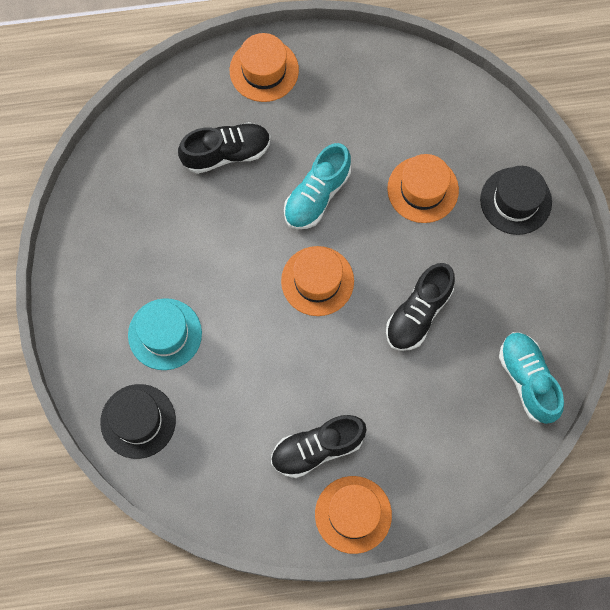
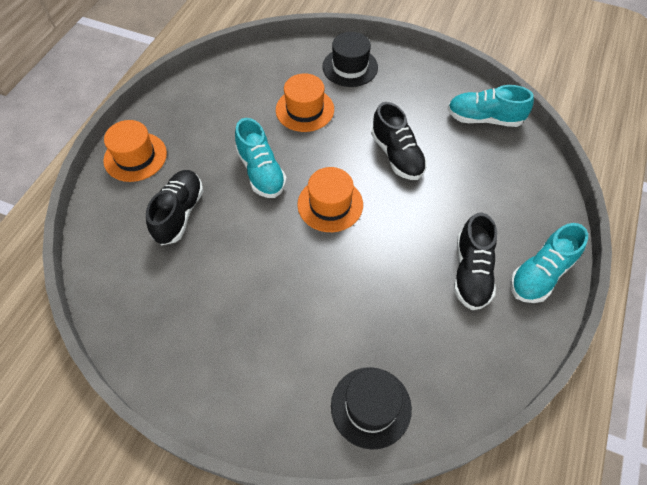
camera: 60 degrees left, 15 degrees down
turquoise hat [128,298,202,370] -> none
orange hat [315,476,392,554] -> turquoise shoe [510,223,588,303]

